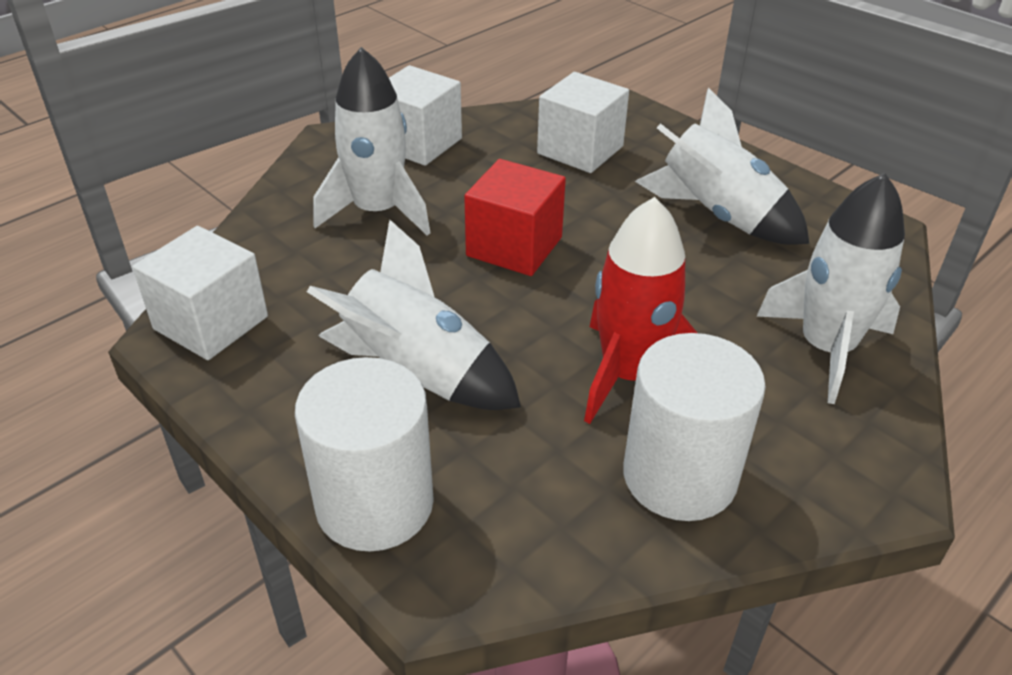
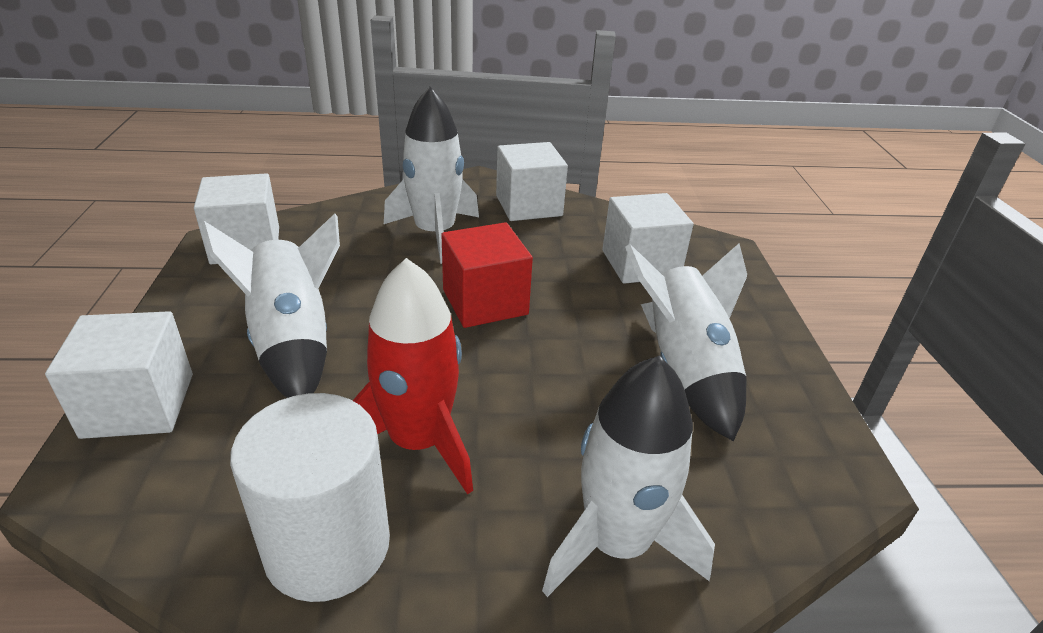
camera: 40 degrees right, 5 degrees down
white cylinder [295,357,434,552] -> white cube [45,311,193,439]

